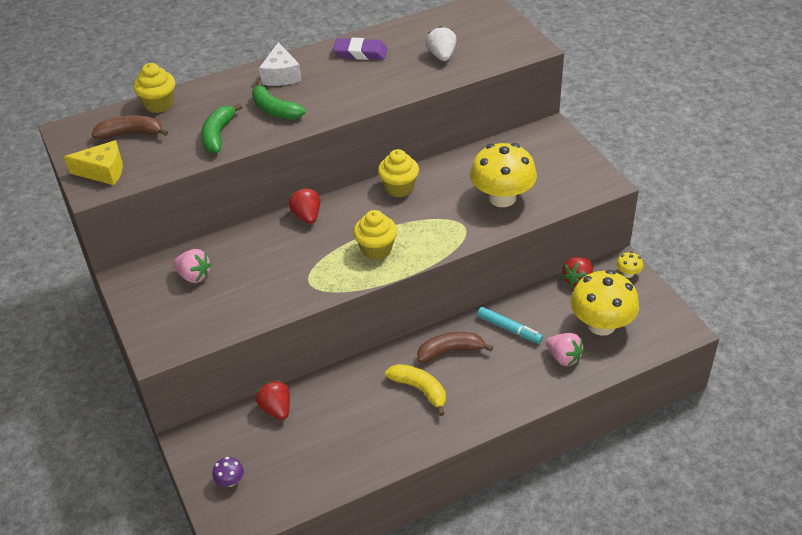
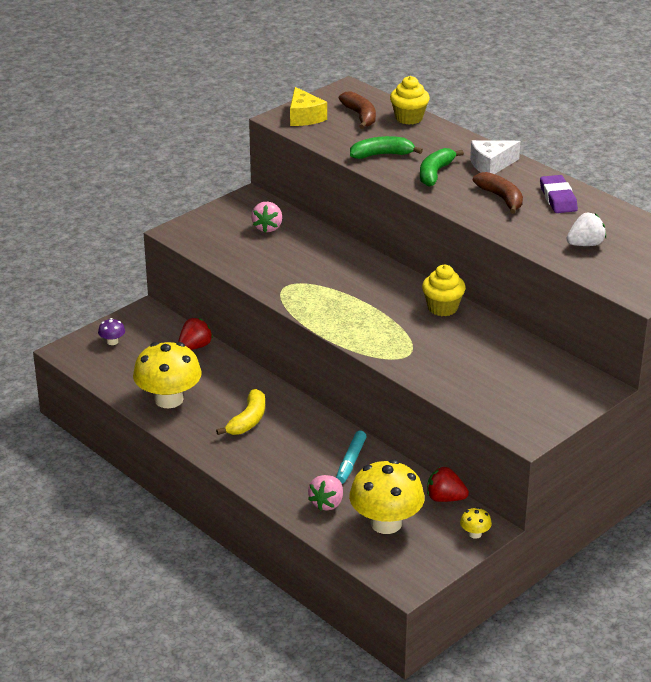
camera: 70 degrees right, 10 degrees down
red strawberry [288,188,320,224] -> none
yellow cupcake [353,210,397,260] -> none
brown banana [417,332,493,363] -> brown banana moved to [473,172,523,214]
yellow mushroom [470,143,537,207] -> yellow mushroom moved to [133,342,202,408]

